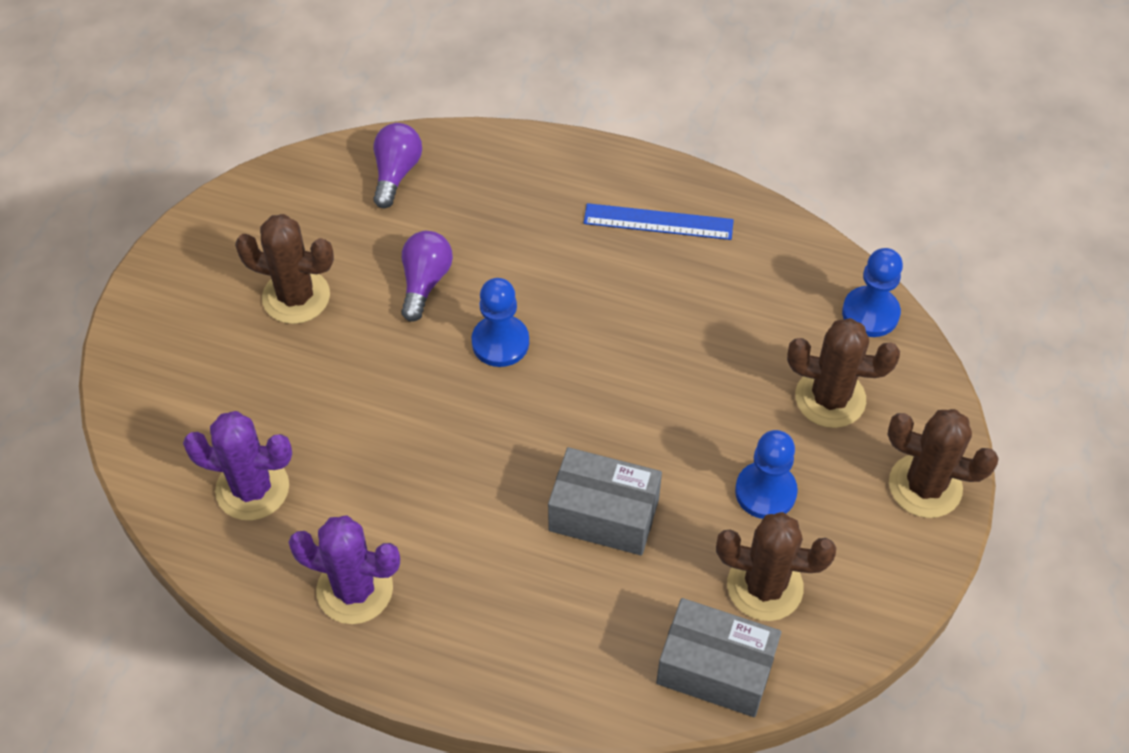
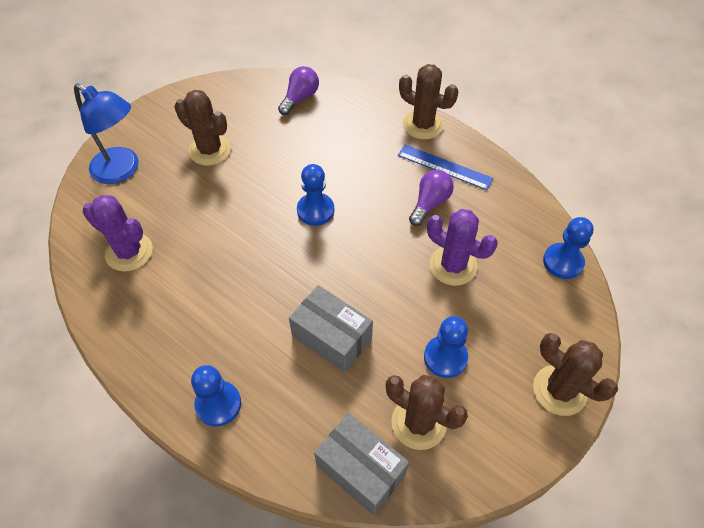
camera: 20 degrees right, 0 degrees up
purple cactus [288,515,400,624] -> purple cactus moved to [427,209,498,286]
purple light bulb [401,231,453,322] -> purple light bulb moved to [409,170,454,226]
brown cactus [787,318,900,428] -> brown cactus moved to [399,64,458,140]
none -> blue lamp [74,83,139,184]
none -> blue pawn [191,365,241,427]

